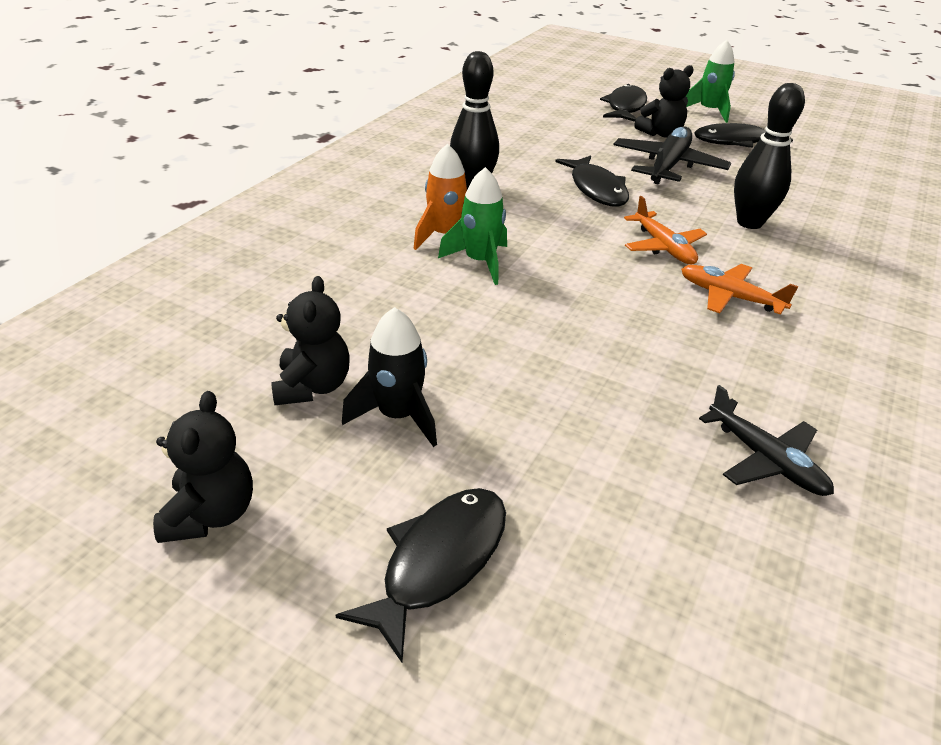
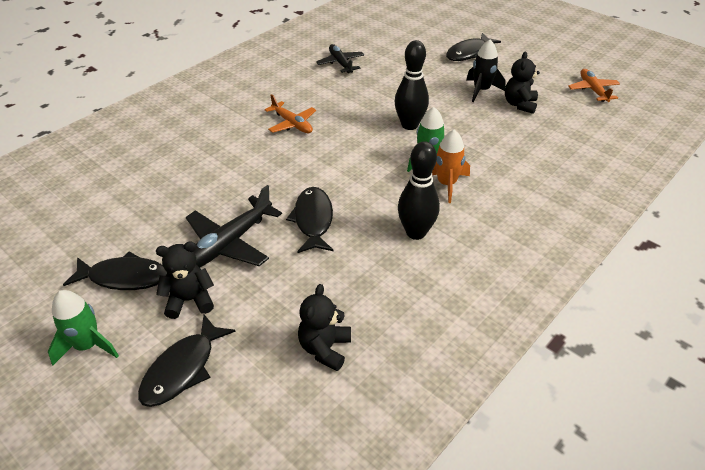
camera: 165 degrees left, 5 degrees up
black teddy bear [153,391,253,543] -> black teddy bear moved to [298,284,351,371]
orange plane [624,196,707,265] -> orange plane moved to [568,69,620,102]
black bowling pin [734,83,805,229] -> black bowling pin moved to [395,40,429,130]

